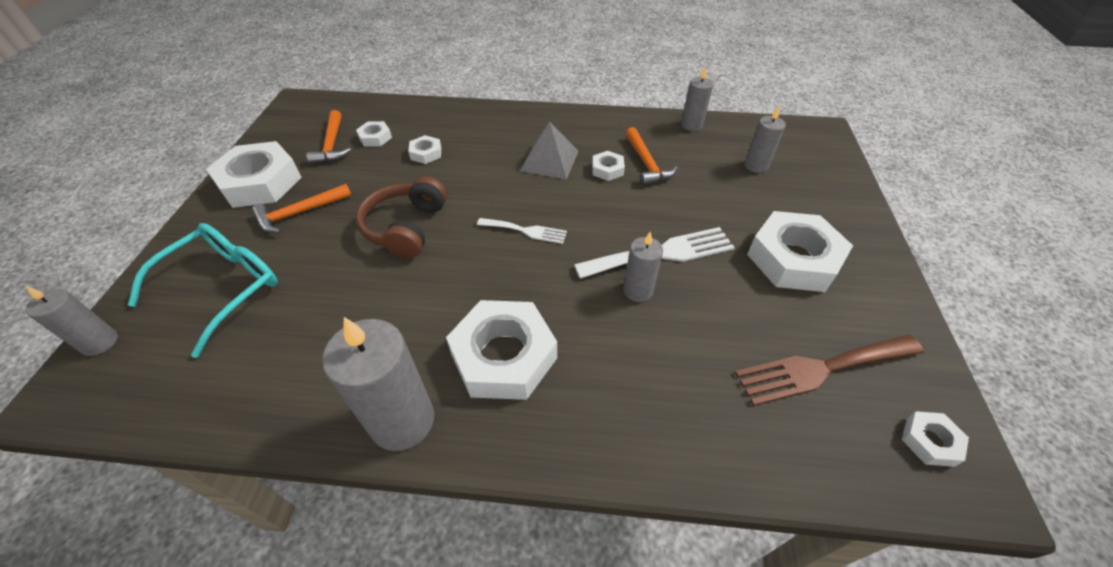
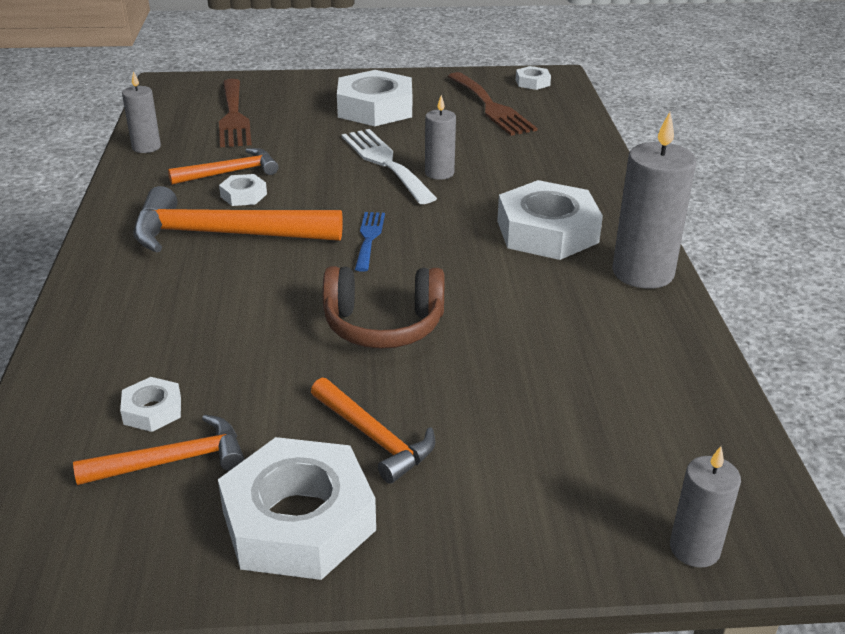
camera: 100 degrees left, 15 degrees down
turquoise glasses [128,223,278,358] -> none
white nut [408,135,441,164] -> none
white fork [477,218,567,244] -> blue fork [355,212,385,272]
grey pyramid [520,122,579,179] -> orange hammer [133,186,343,253]
grey candle [745,106,786,173] -> brown fork [219,79,252,147]

